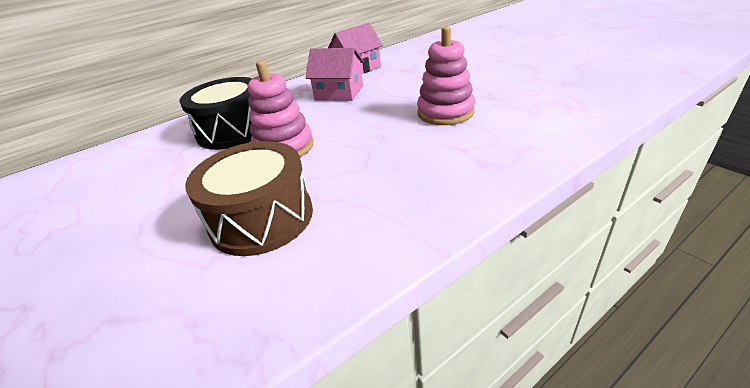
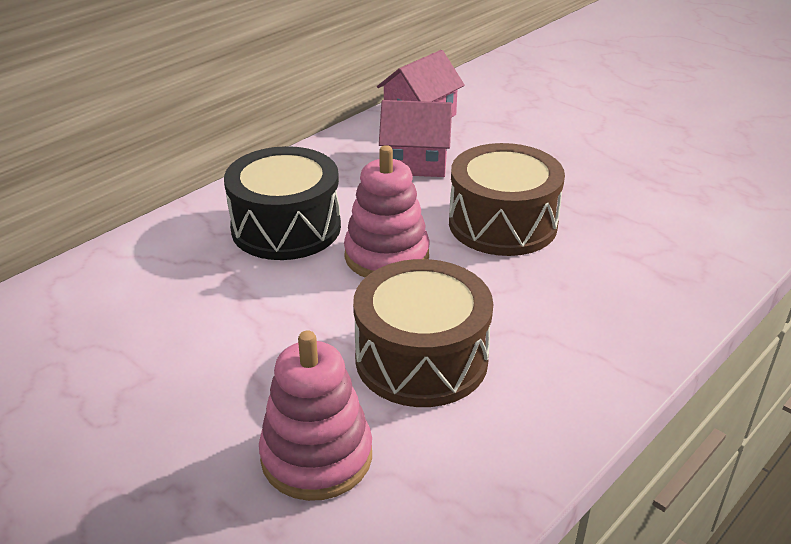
camera: 15 degrees left, 0 degrees up
pink stacking toy [417,26,475,125] -> pink stacking toy moved to [259,331,372,501]
none -> brown drum [449,143,565,256]

